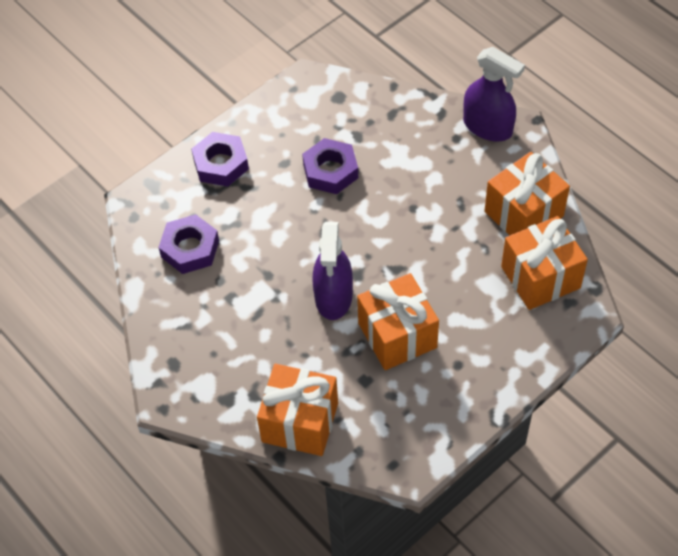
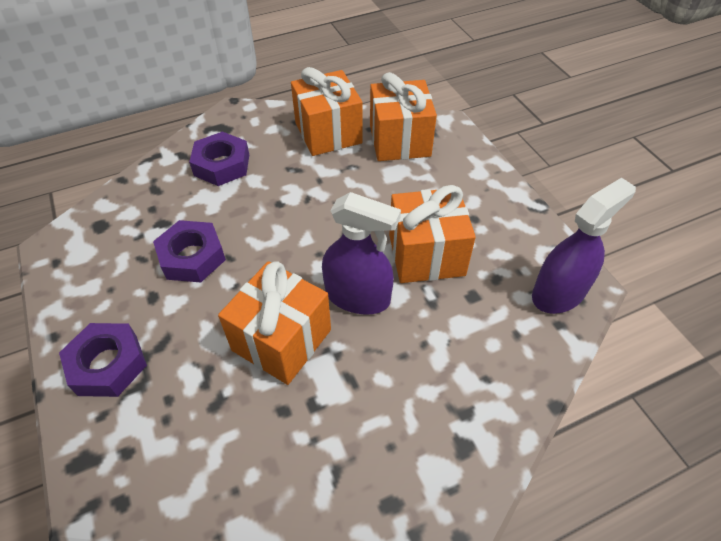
camera: 75 degrees left, 5 degrees down
purple nut [158,214,219,274] -> purple nut moved to [189,132,249,186]
orange gift [257,364,338,456] -> orange gift moved to [218,261,331,385]
purple spray bottle [463,47,525,141] -> purple spray bottle moved to [532,178,636,314]

